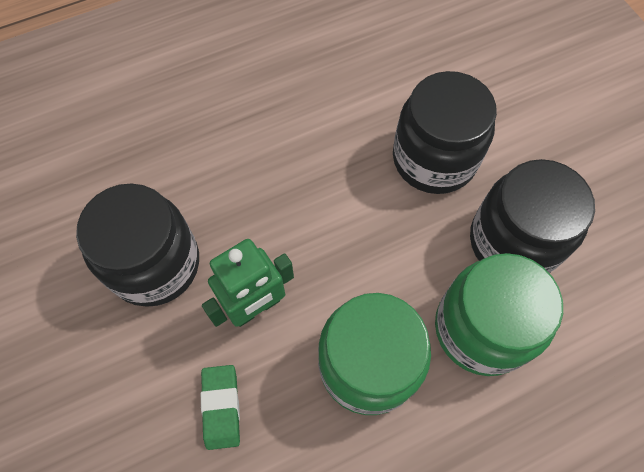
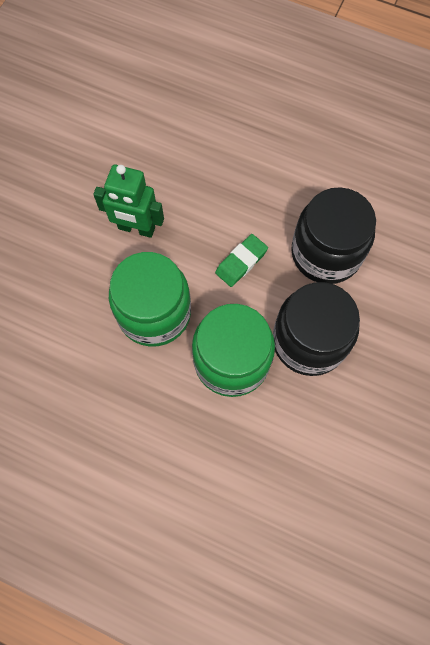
camera: 50 degrees right, 5 degrees up
black jar [76,183,199,307] -> none
green eraser [201,365,240,450] -> green eraser moved to [215,234,268,287]

